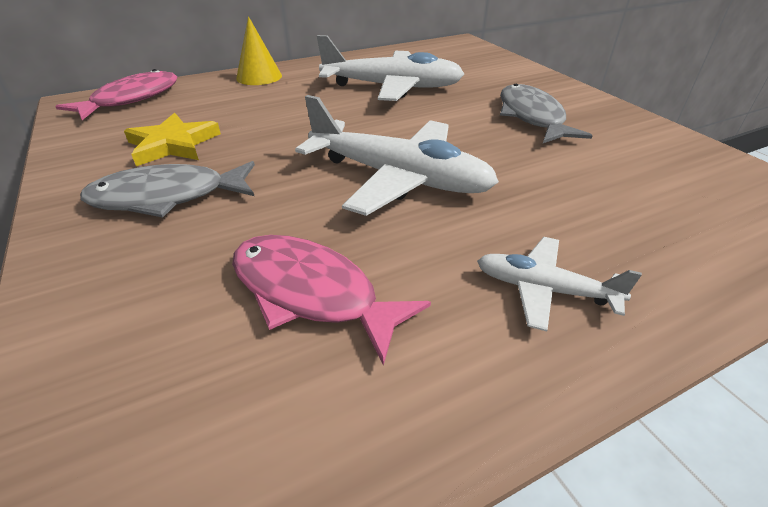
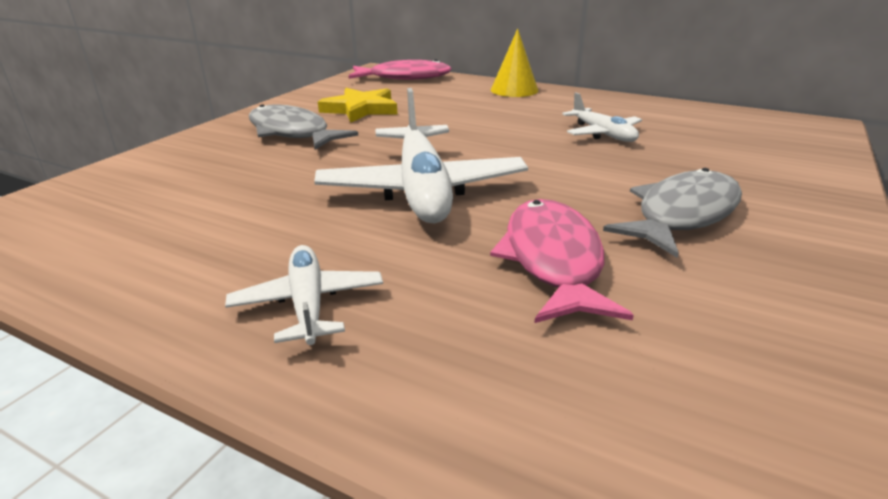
camera: 55 degrees right, 10 degrees down
pink fish [232,235,431,366] -> pink fish moved to [490,199,634,323]
white plane [317,35,464,101] -> white plane [562,92,642,142], size x0.52

